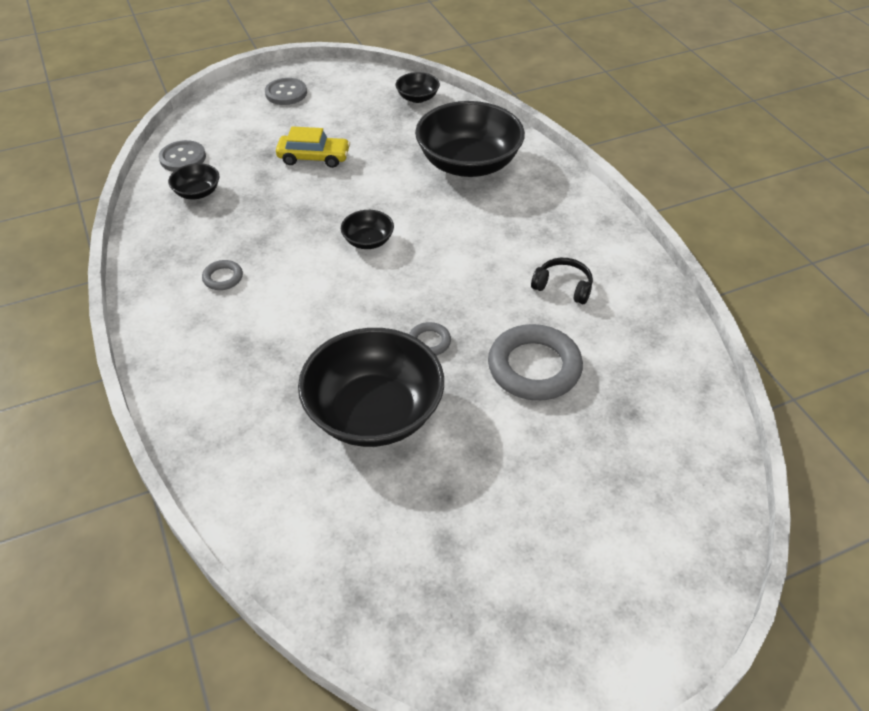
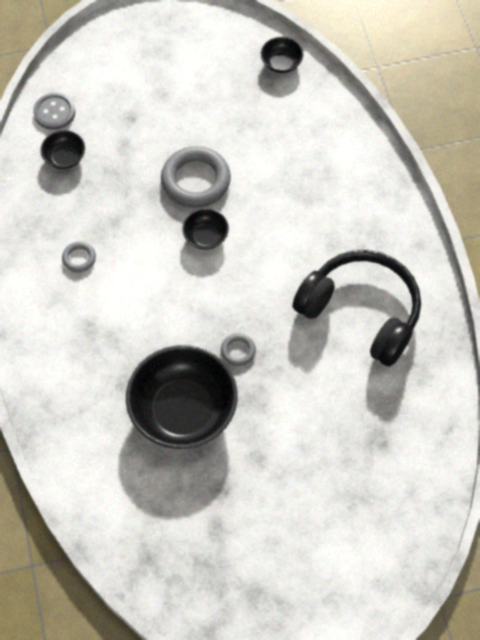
camera: 10 degrees right, 15 degrees up
grey button [265,78,307,105] -> none
yellow car [276,126,350,168] -> none
black bowl [415,101,525,177] -> none
grey ring [488,324,583,401] -> grey ring moved to [161,146,231,208]
black headphones [531,258,593,304] -> black headphones [292,250,421,367], size x2.38

